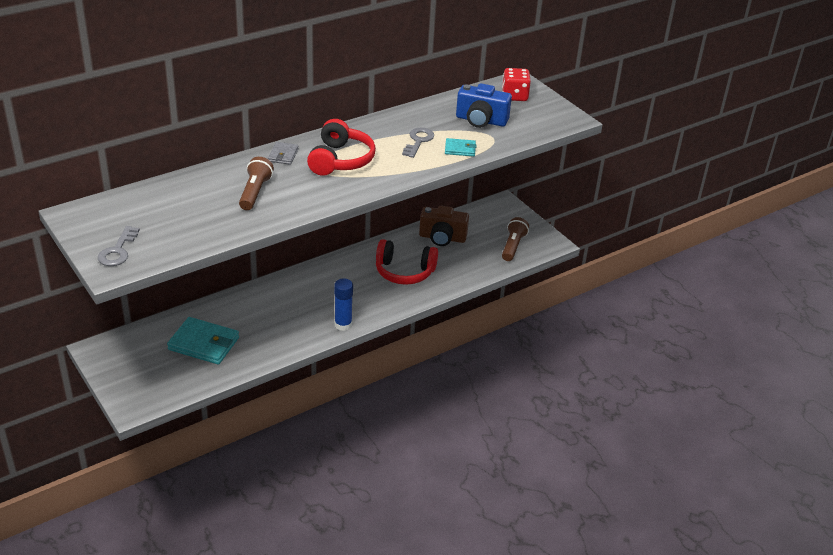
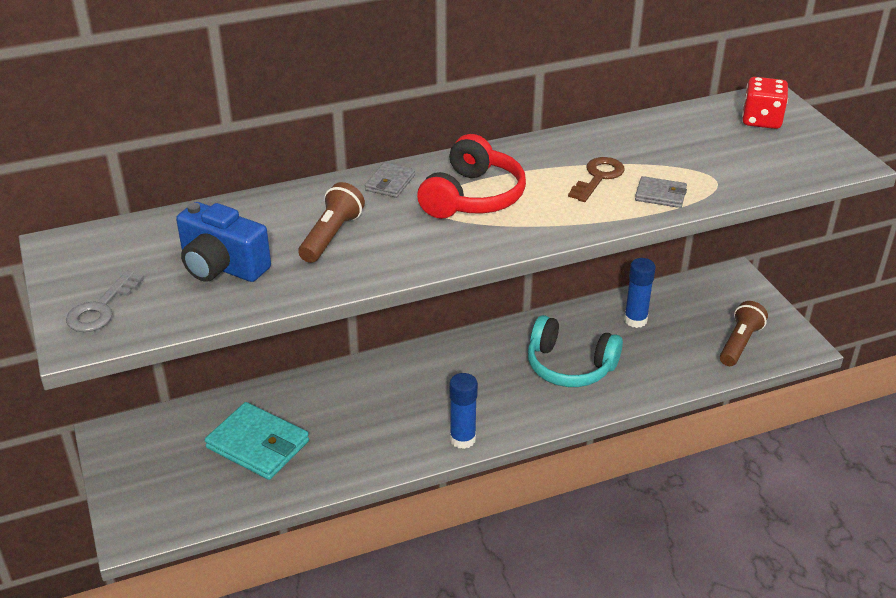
camera: 15 degrees right, 0 degrees up
red headphones [376,239,438,285] -> turquoise headphones [528,315,623,387]
grey key [402,128,434,158] -> brown key [568,157,624,202]
brown camera [419,206,469,246] -> blue glue stick [624,258,656,328]
turquoise wallet [445,138,477,157] -> grey wallet [635,176,687,208]
blue camera [456,83,512,128] -> blue camera moved to [176,202,271,282]

